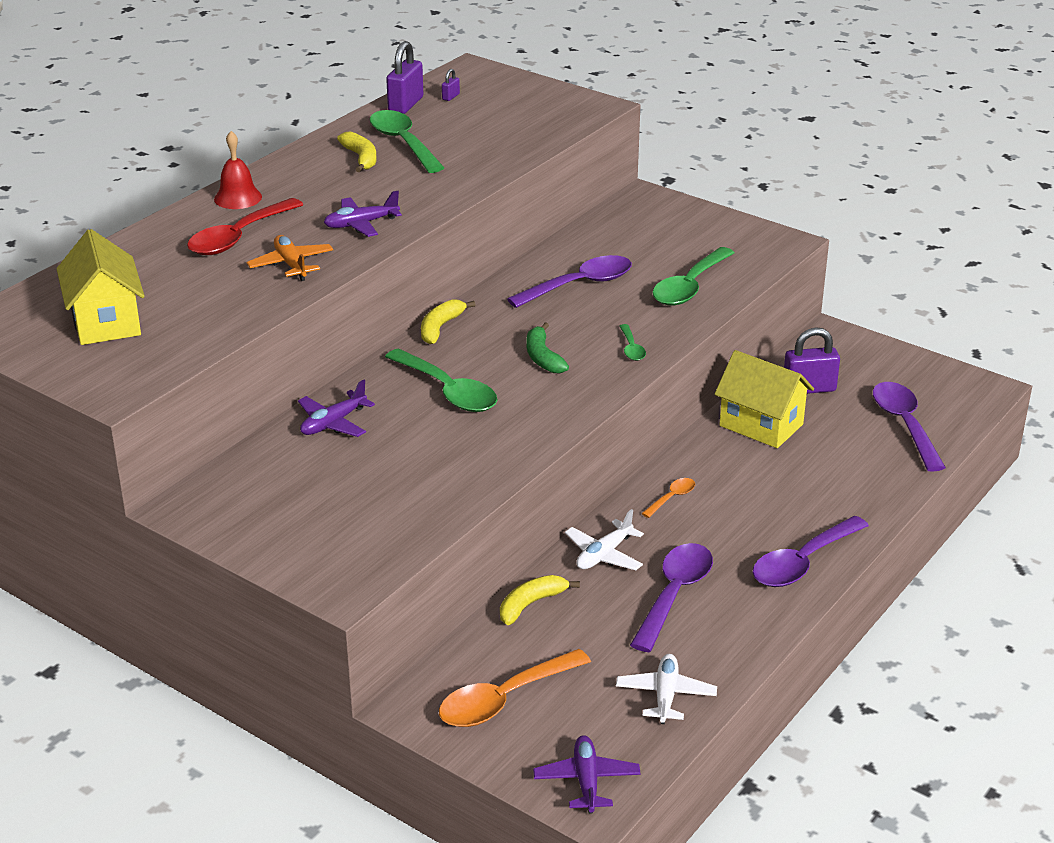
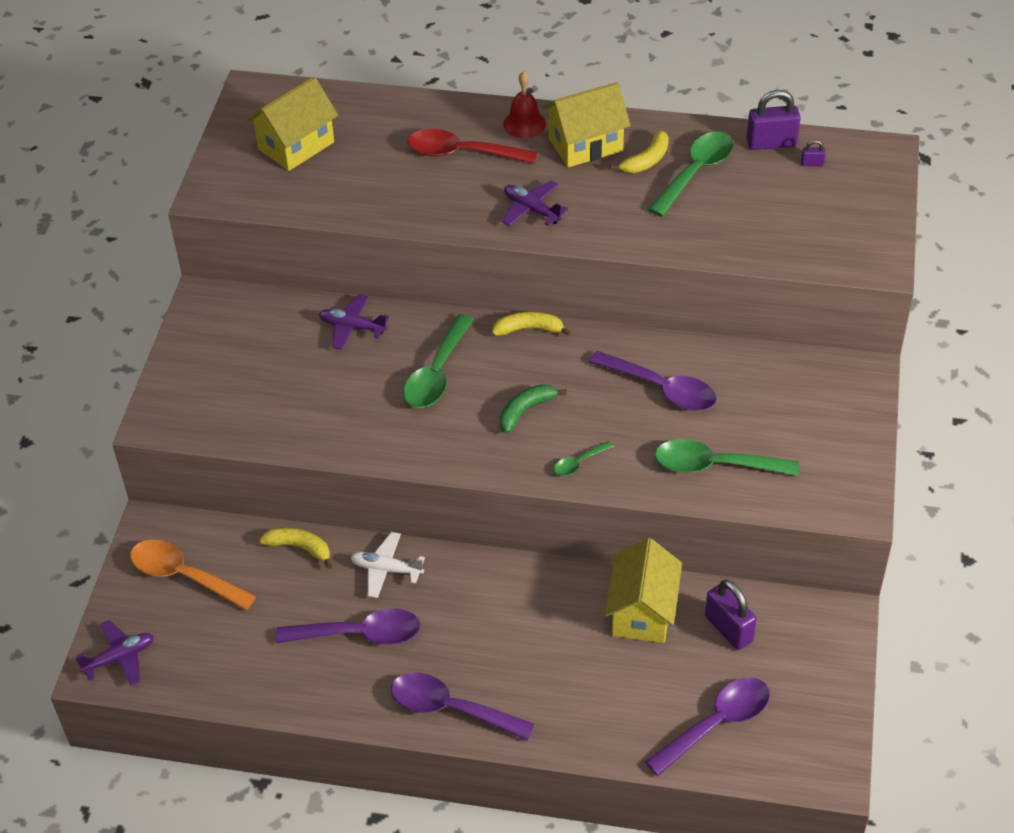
camera: 65 degrees right, 15 degrees up
orange plane [247,235,333,281] -> none
white plane [616,654,717,724] -> none
orange spoon [641,478,695,518] -> none
none -> yellow house [542,82,631,167]

